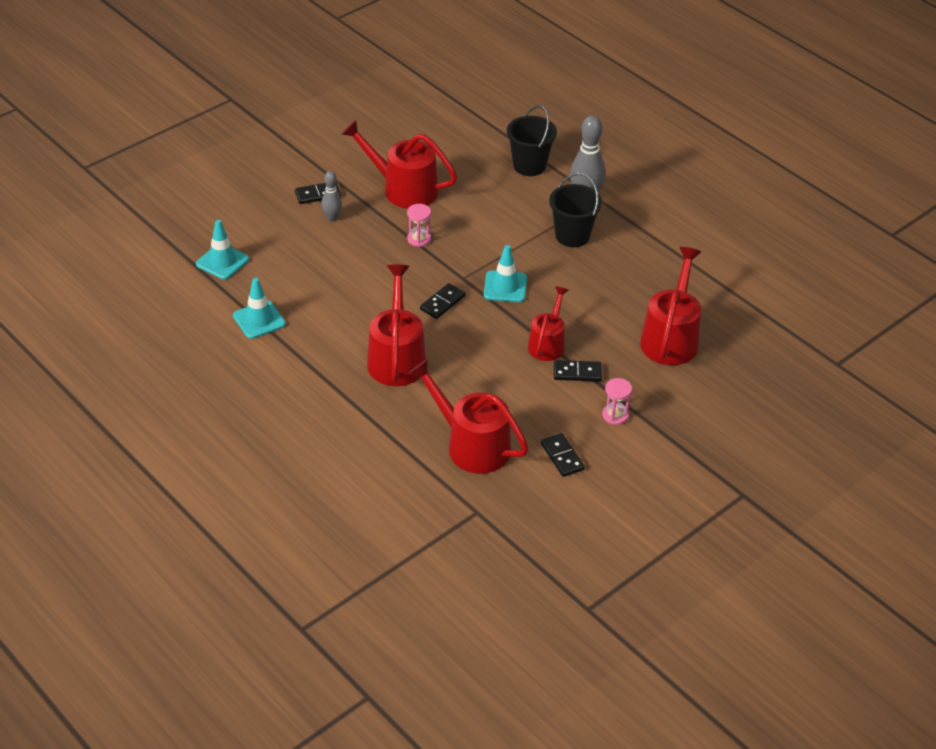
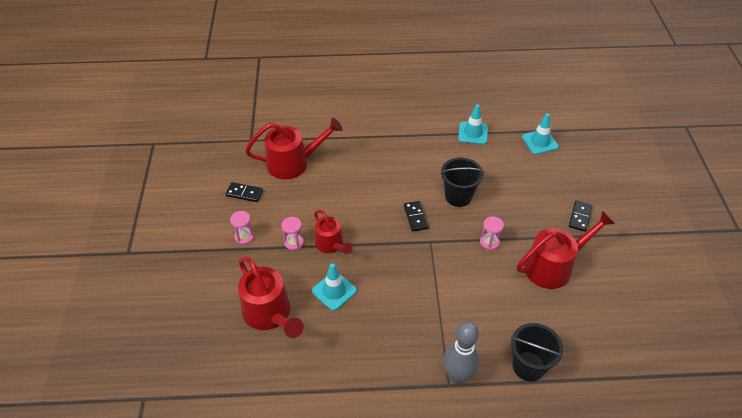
camera: 130 degrees right, 5 degrees up
grey bowling pin [321,171,342,221] -> none
red watering can [367,264,426,386] -> none
turquoise traffic cone [484,245,527,302] -> turquoise traffic cone moved to [312,263,357,311]
black bucket [549,173,602,247] -> black bucket moved to [440,157,484,207]
black domino [554,360,602,382] -> pink hourglass [281,217,304,250]

